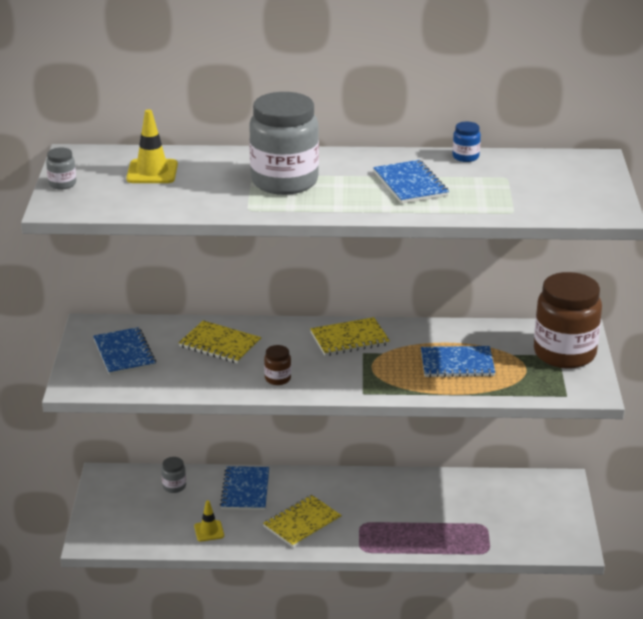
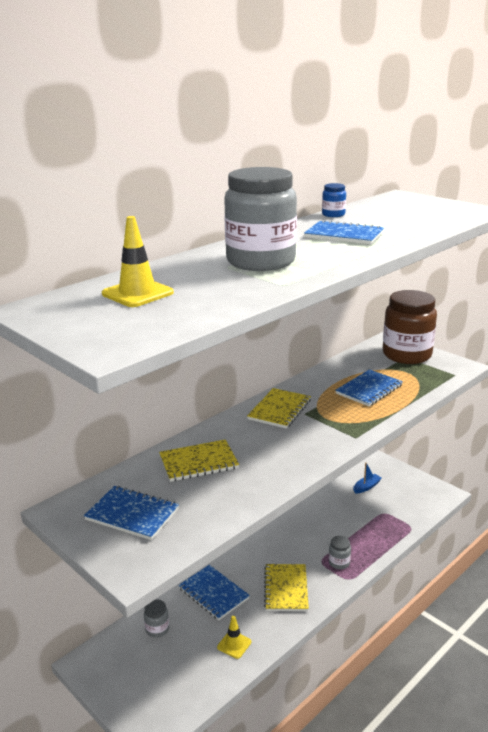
camera: 45 degrees left, 5 degrees down
grey jar [46,147,76,190] -> grey jar moved to [329,536,351,569]
brown jar [264,345,291,385] -> none
none -> blue boat [353,462,382,494]

